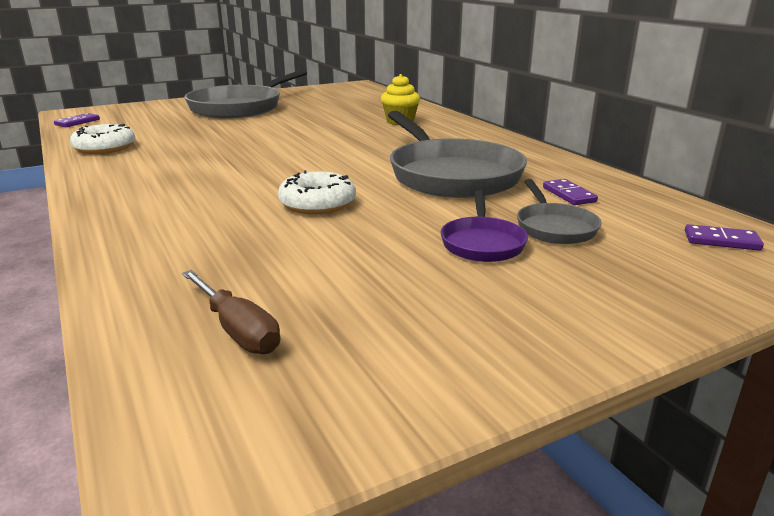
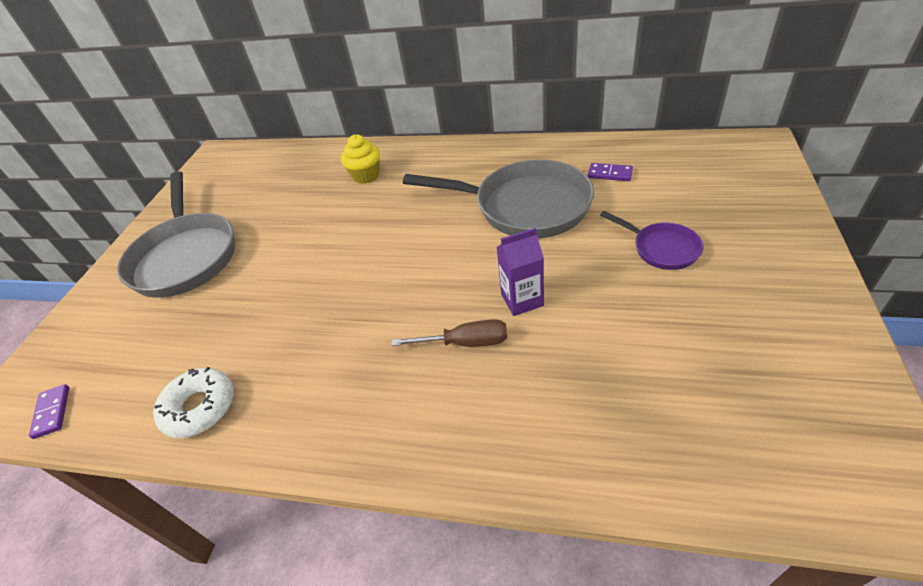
camera: 45 degrees left, 20 degrees up
brown screwdriver [182,270,280,354] -> brown screwdriver moved to [392,319,507,347]
white donut [278,171,356,214] -> purple carton [497,228,544,316]
grey pan [517,179,601,244] -> none
purple domino [685,224,764,251] -> none

